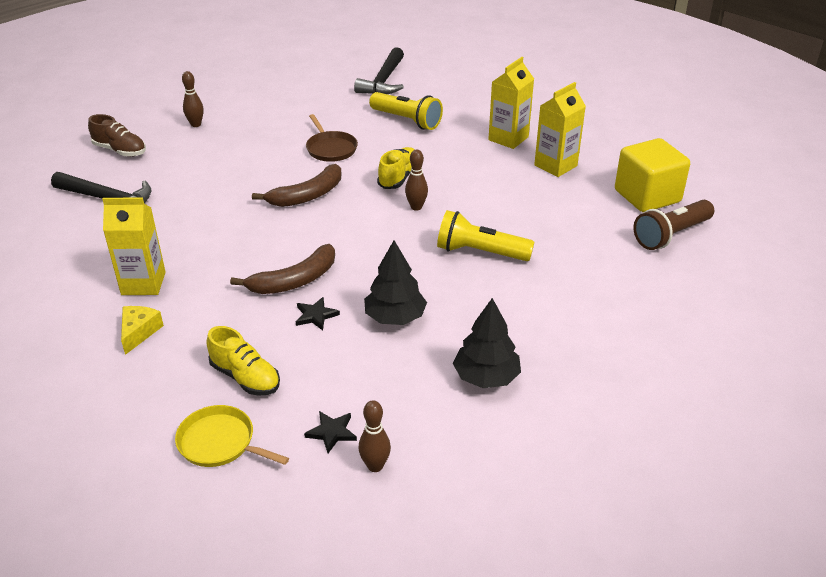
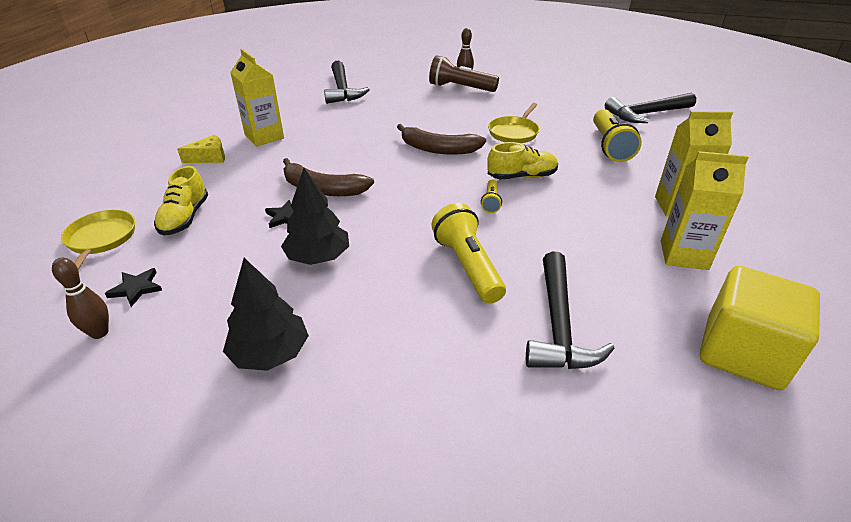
camera: 55 degrees right, 0 degrees up
brown shoe [88,114,146,157] -> none
brown pan [306,114,358,162] -> yellow pan [488,103,539,143]
brown bowling pin [405,149,428,211] -> yellow flashlight [481,180,502,213]
brown flashlight [633,200,714,250] -> brown flashlight moved to [429,55,499,92]
none -> black hammer [526,251,615,369]

